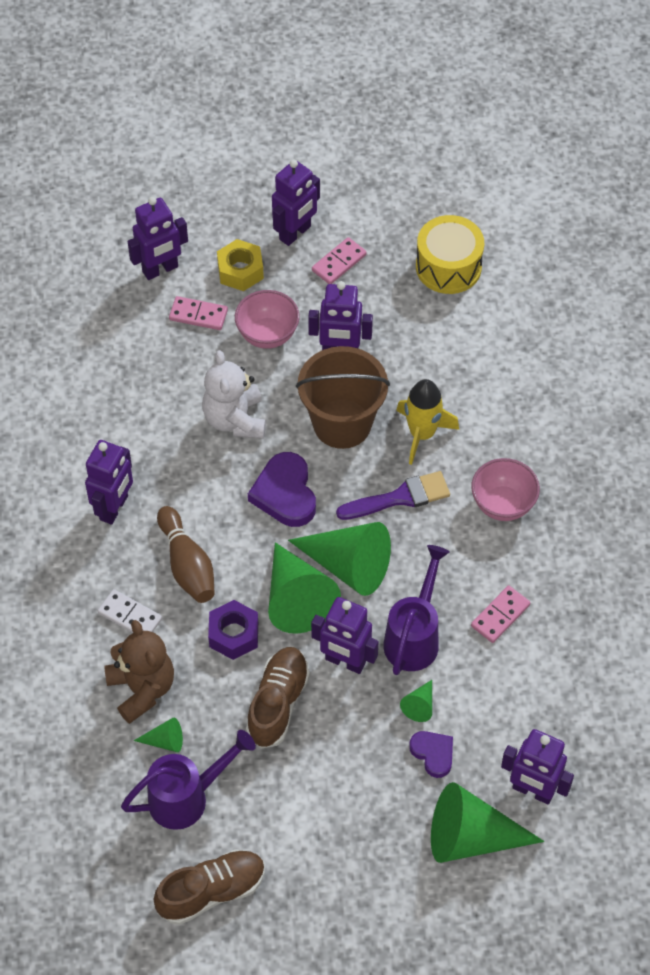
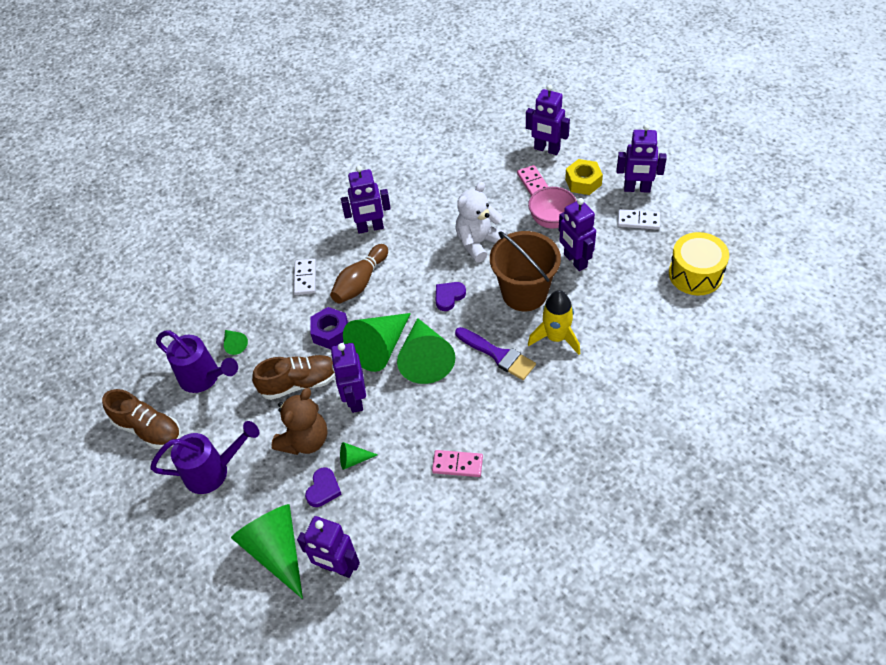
camera: 60 degrees right, 5 degrees down
brown teddy bear [104,620,174,724] -> brown teddy bear moved to [271,388,328,455]
purple heart [248,452,316,527] -> purple heart [436,282,466,311], size x0.60
pink domino [312,237,367,284] -> white domino [618,209,660,230]
purple watering can [383,545,449,675] -> purple watering can moved to [150,421,259,494]
pink bowl [471,458,540,521] -> none
purple robot [501,729,574,805] -> purple robot turned 60 degrees counterclockwise [297,516,360,578]

